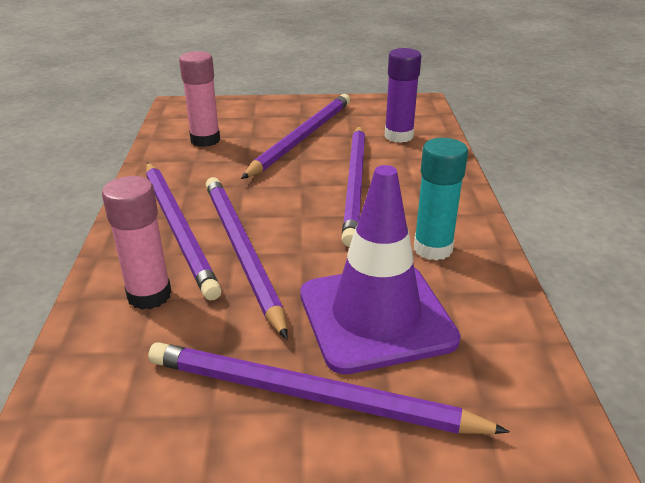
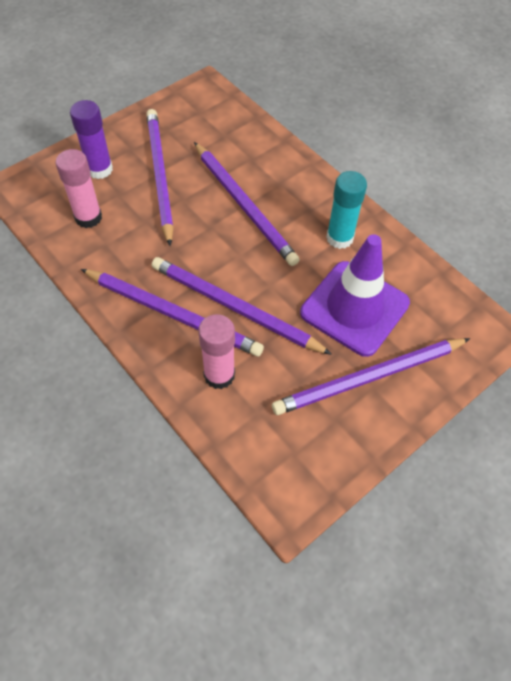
camera: 40 degrees left, 25 degrees up
purple glue stick [384,48,421,143] -> purple glue stick moved to [70,100,113,179]

